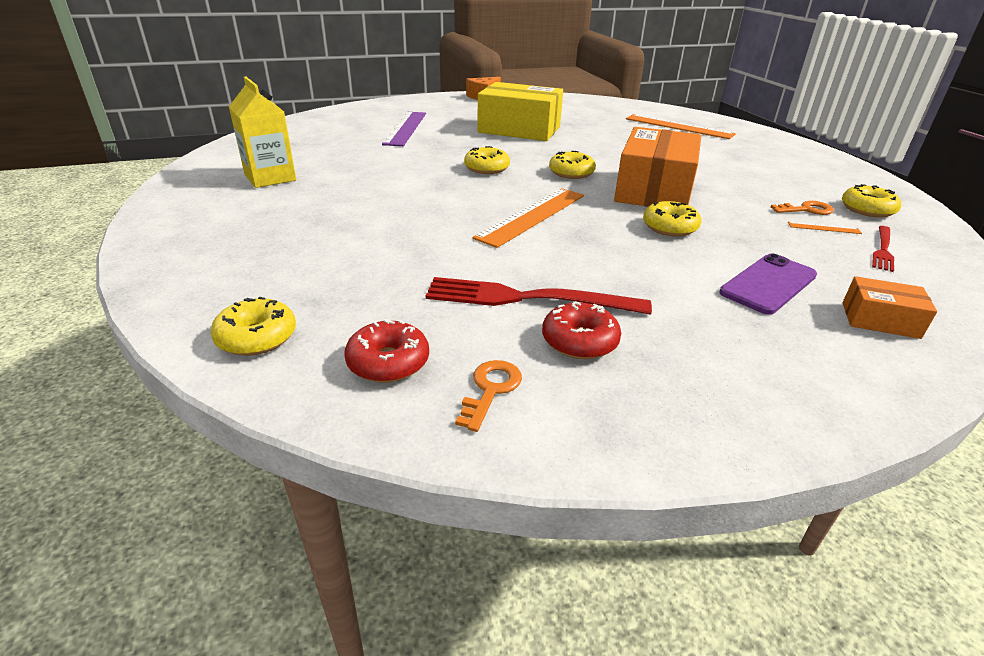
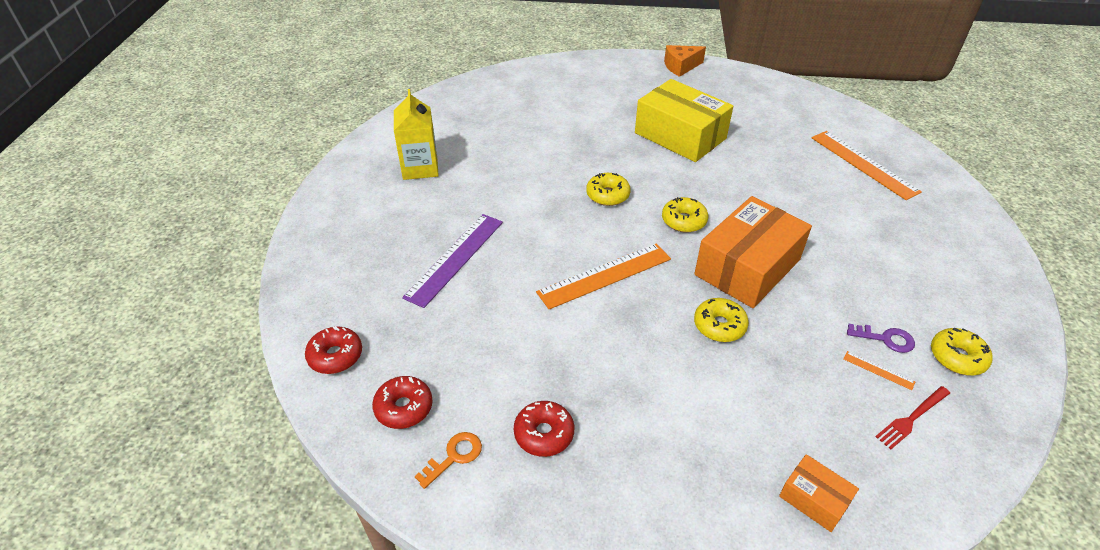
camera: 25 degrees right, 10 degrees up
yellow donut [211,297,296,356] -> red donut [305,326,362,374]
purple ruler [382,112,426,146] -> purple ruler moved to [402,214,503,308]
red fork [426,277,652,315] -> none
purple phone [719,253,817,315] -> none
orange key [771,201,834,215] -> purple key [847,324,915,353]

